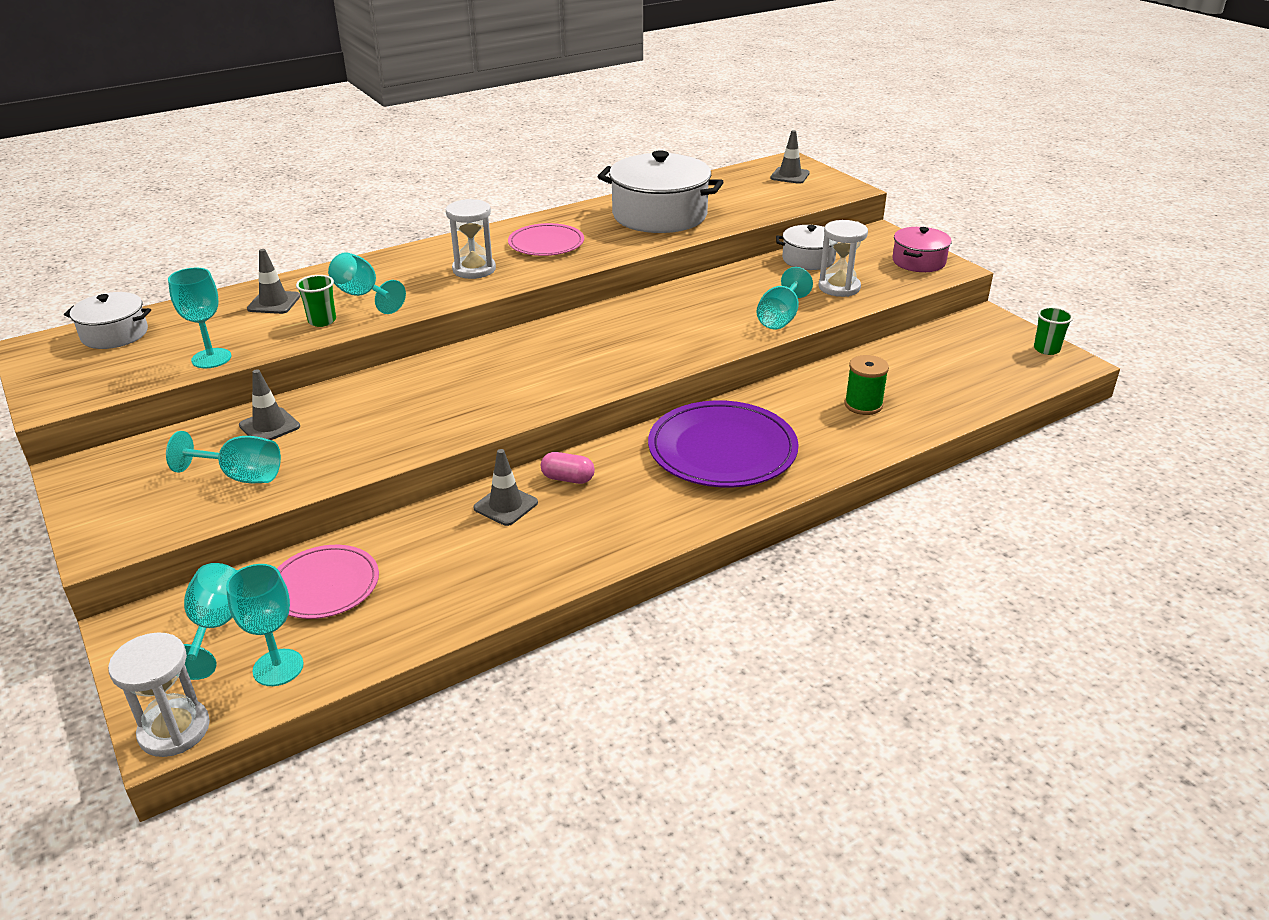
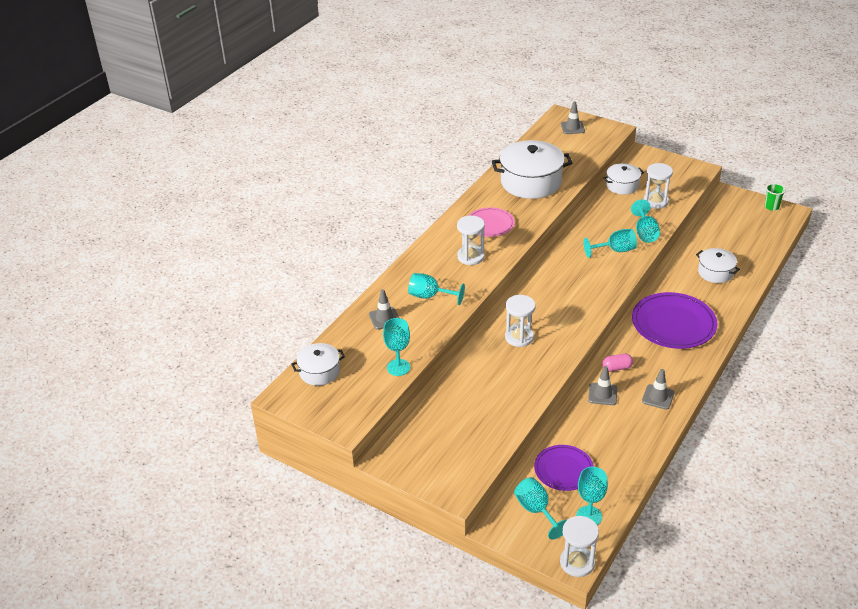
camera: 25 degrees left, 5 degrees up
turquoise goblet [166,431,281,483] -> turquoise goblet moved to [584,229,637,258]
grey traffic cone [239,369,300,440] -> grey traffic cone moved to [642,369,674,410]
pink plate [277,545,379,619] -> purple plate [534,445,594,491]
green cup [296,275,336,327] -> none
green spool [845,355,889,415] -> white pot [696,248,740,283]
pink pot [892,227,952,272] -> none
none -> white hourglass [505,295,536,347]

